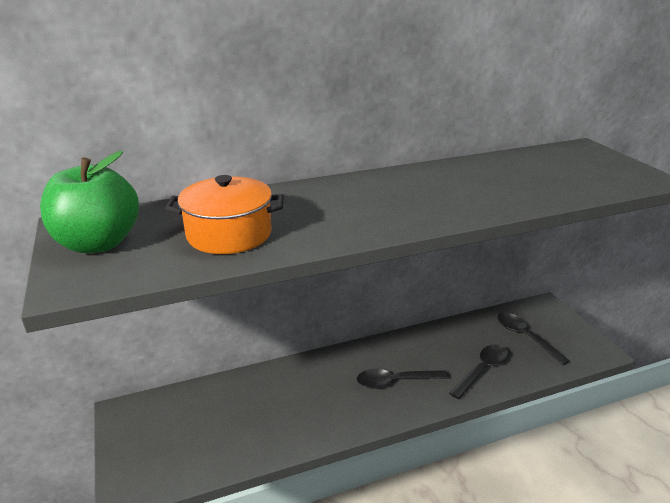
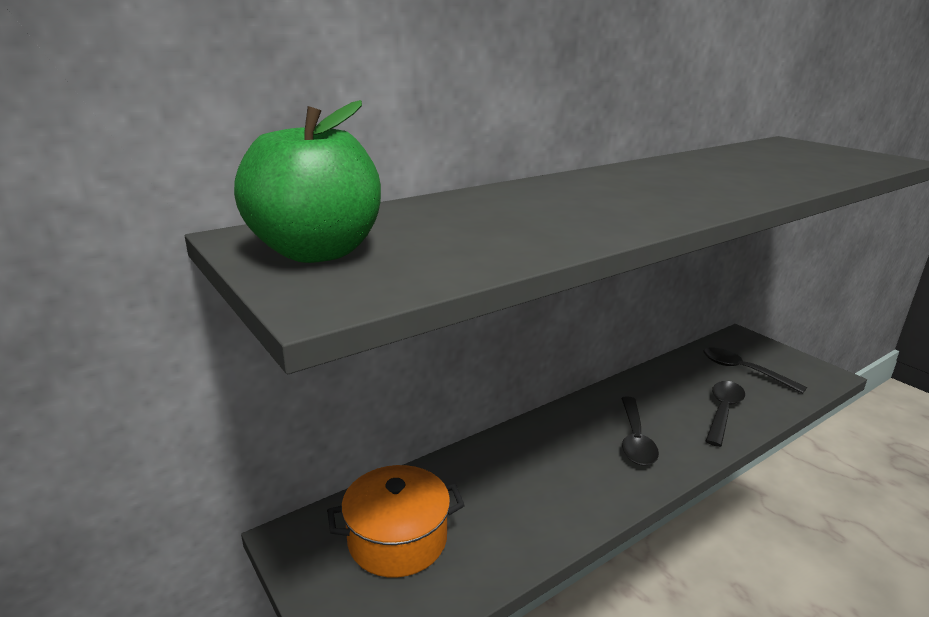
camera: 15 degrees left, 5 degrees down
orange pot [165,175,284,254] -> orange pot moved to [327,465,465,578]
black spoon [357,369,449,389] -> black spoon turned 60 degrees counterclockwise [621,396,659,466]

